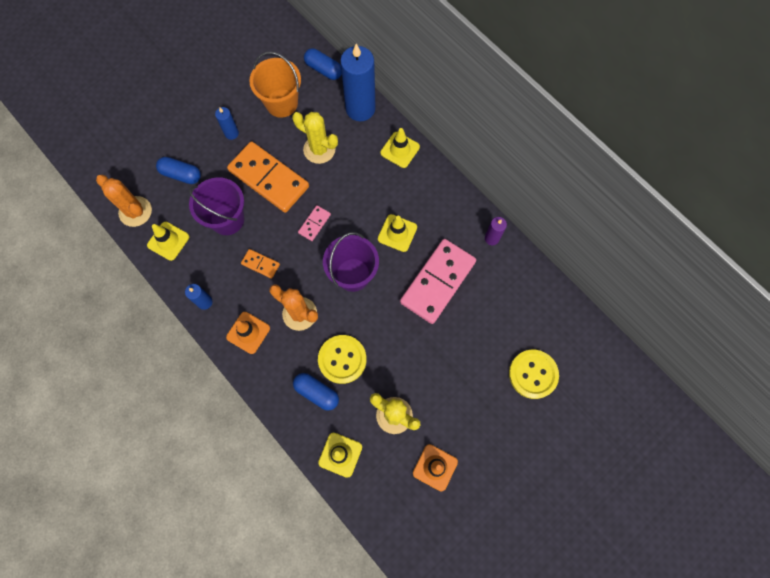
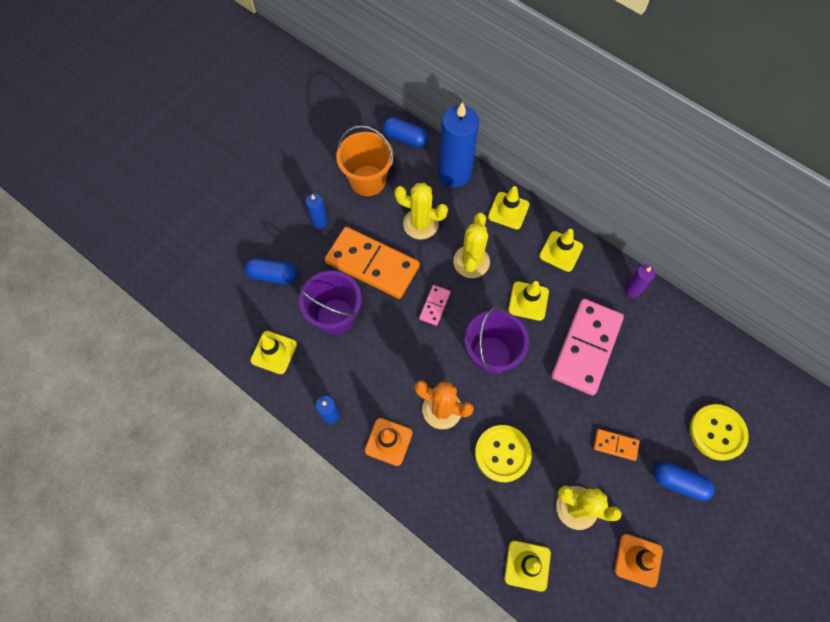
camera: 10 degrees left, 5 degrees down
orange cactus [96,175,152,227] -> none
orange domino [241,249,280,279] -> orange domino moved to [594,429,640,461]
blue capsule [293,373,339,411] -> blue capsule moved to [654,462,714,501]
none -> yellow cactus [453,213,490,278]
none -> yellow traffic cone [540,229,583,272]

